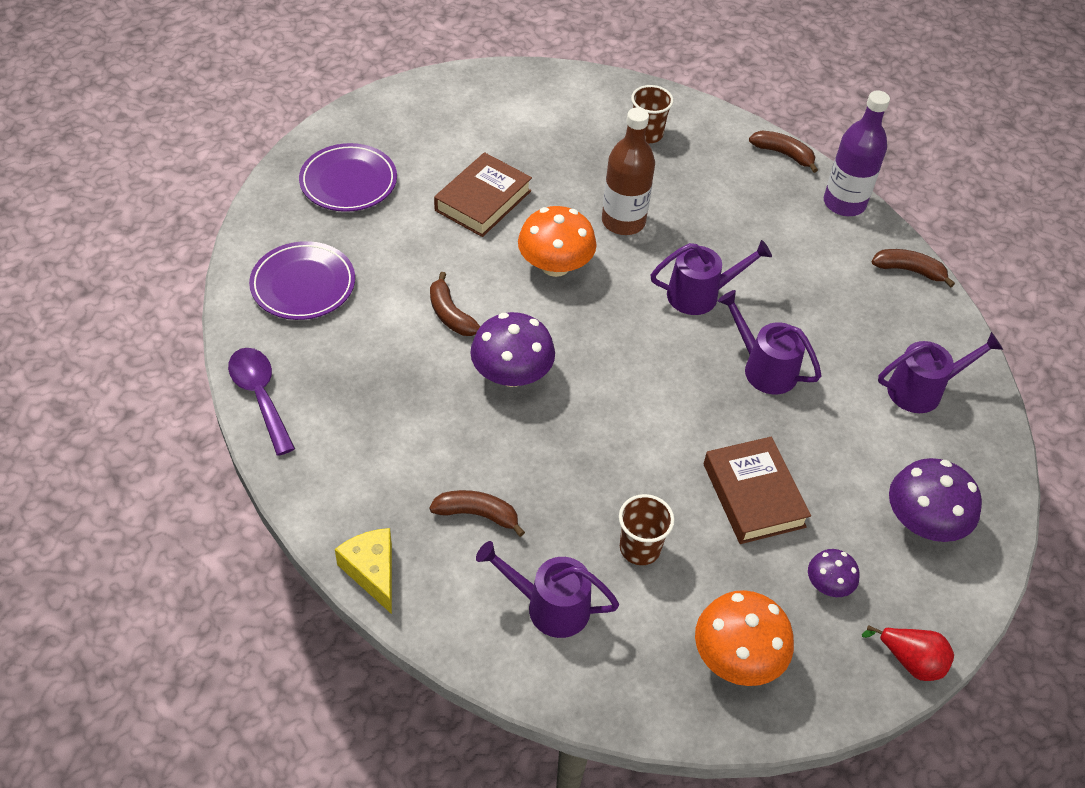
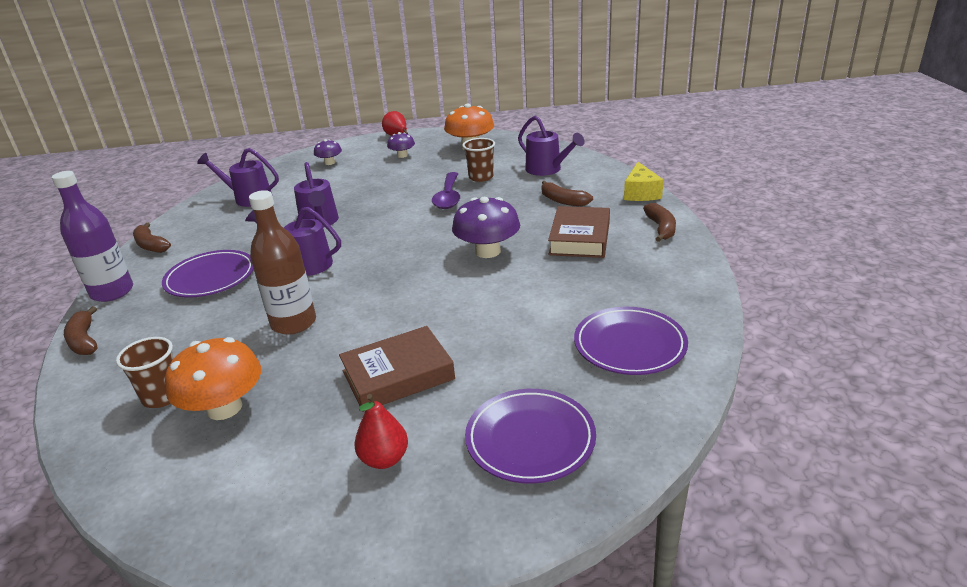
camera: 145 degrees left, 20 degrees down
purple spoon [228,348,295,456] -> purple spoon moved to [432,172,460,209]
brown banana [430,272,480,336] -> brown banana moved to [643,203,676,242]
orange mushroom [518,206,596,277] -> orange mushroom moved to [165,337,261,420]
brown book [704,437,811,544] -> brown book moved to [548,206,610,258]
purple mushroom [889,458,982,542] -> purple mushroom [314,139,342,165], size x0.55
none -> purple plate [162,250,254,298]
none -> red pear [354,394,408,469]

